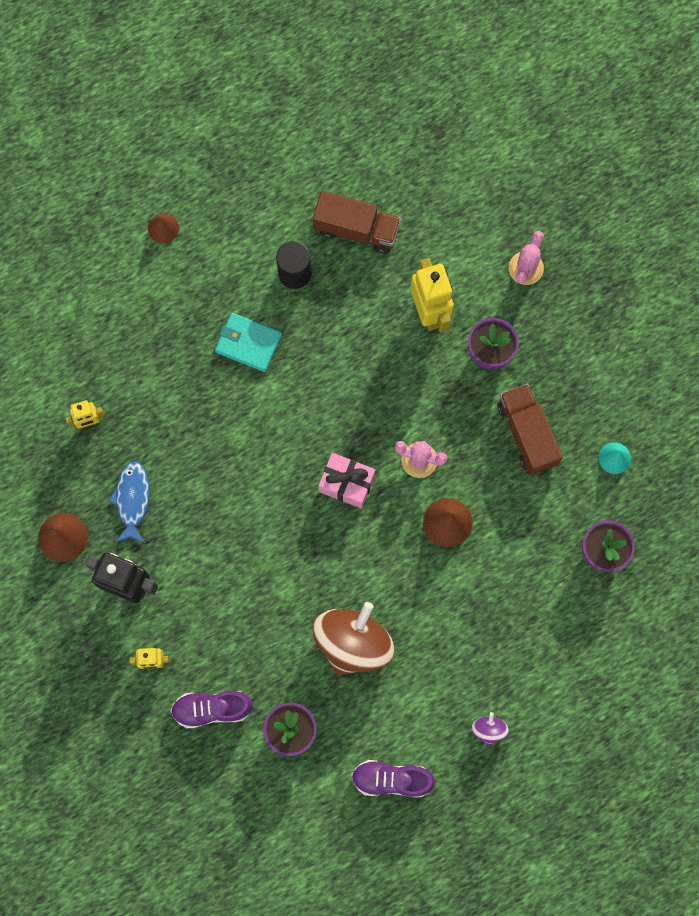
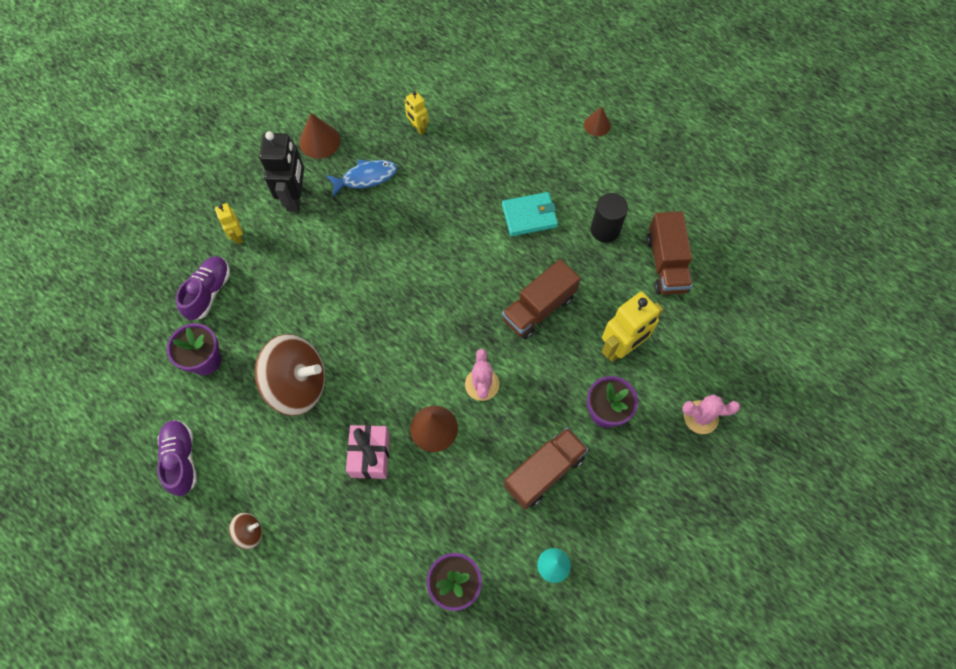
camera: 70 degrees right, 10 degrees down
purple shoe [171,691,253,728] -> purple shoe turned 45 degrees clockwise [176,256,230,320]
turquoise wallet [215,313,282,372] -> turquoise wallet turned 75 degrees clockwise [502,192,558,236]
pink gift [319,453,375,509] -> pink gift moved to [346,425,390,479]
purple spinning top [471,712,509,746] -> brown spinning top [229,513,262,549]
none -> brown truck [502,259,581,339]

